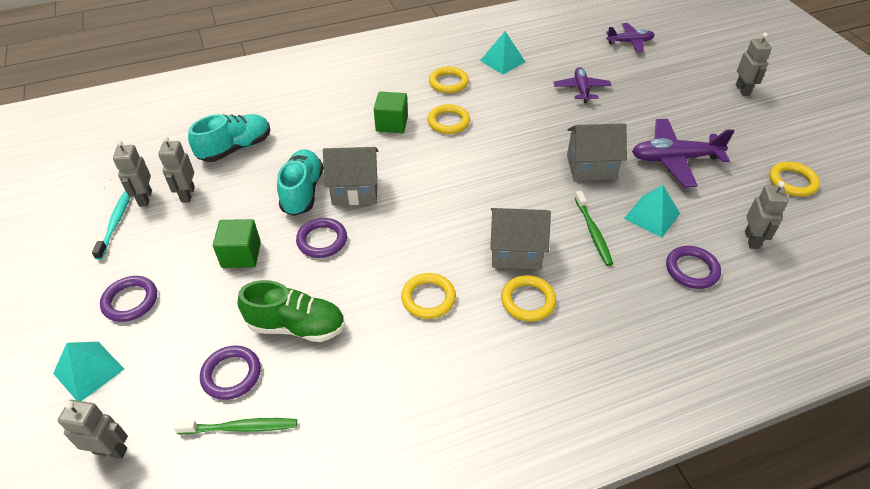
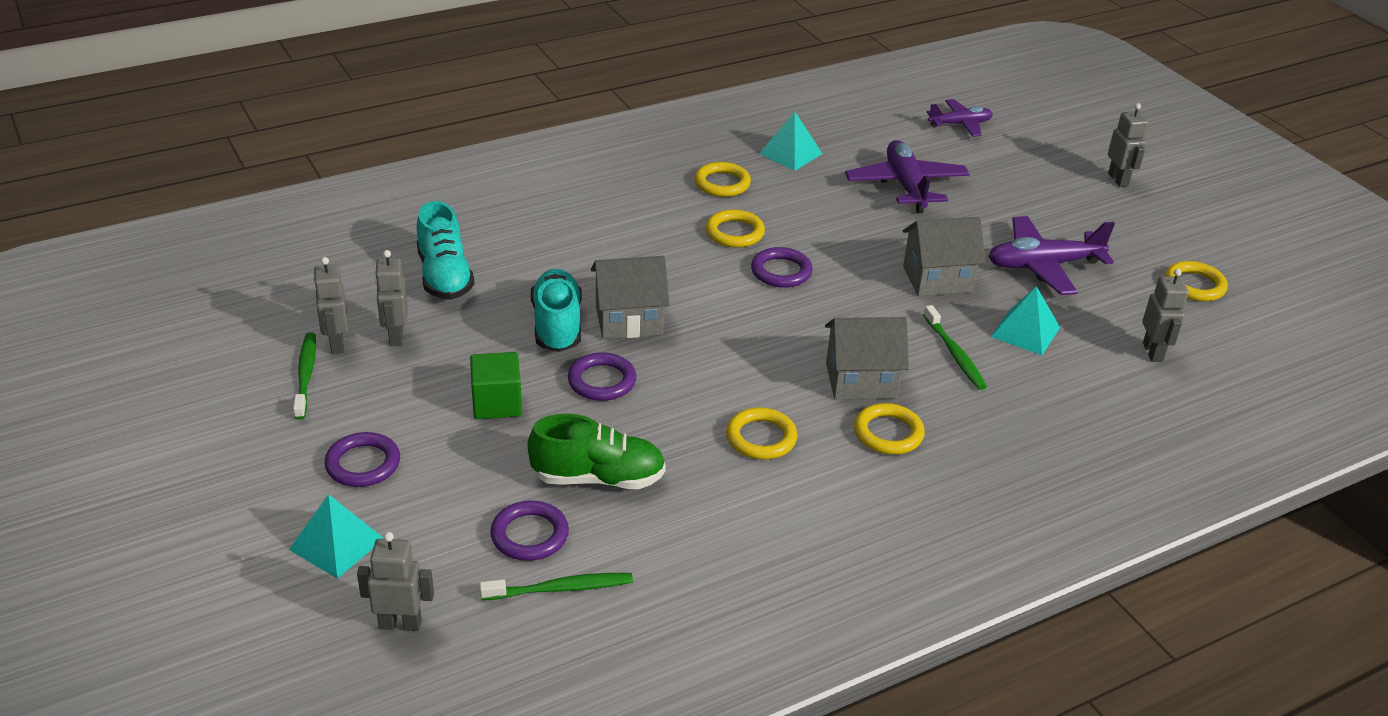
camera: 10 degrees left, 10 degrees down
turquoise toothbrush [92,191,130,260] -> green toothbrush [293,332,316,420]
turquoise shoe [188,114,271,162] -> turquoise shoe turned 120 degrees clockwise [417,201,474,300]
green cube [374,92,408,133] -> none
purple plane [554,67,611,103] -> purple plane [845,140,970,213], size x1.59
purple ring [666,246,721,289] -> purple ring moved to [751,247,813,288]

